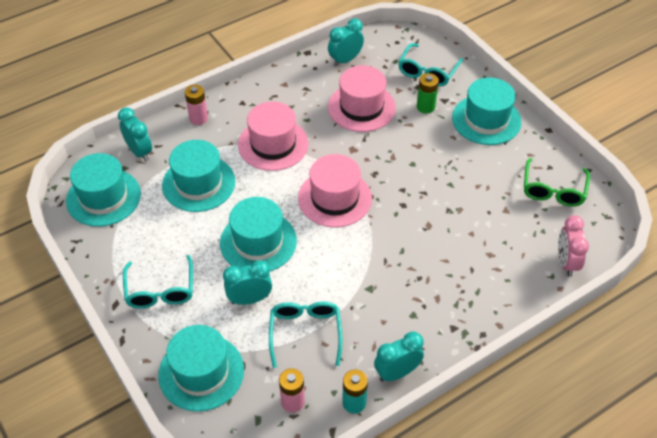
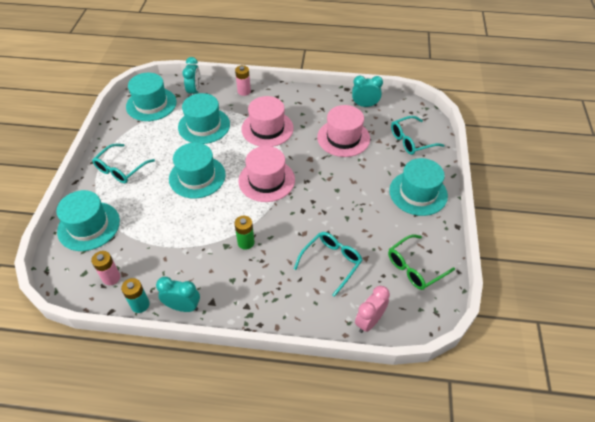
camera: 40 degrees right, 0 degrees up
turquoise clock [223,260,272,305] -> none
turquoise glasses [269,302,343,368] -> turquoise glasses moved to [294,232,362,297]
green battery [417,73,439,114] -> green battery moved to [234,216,255,250]

